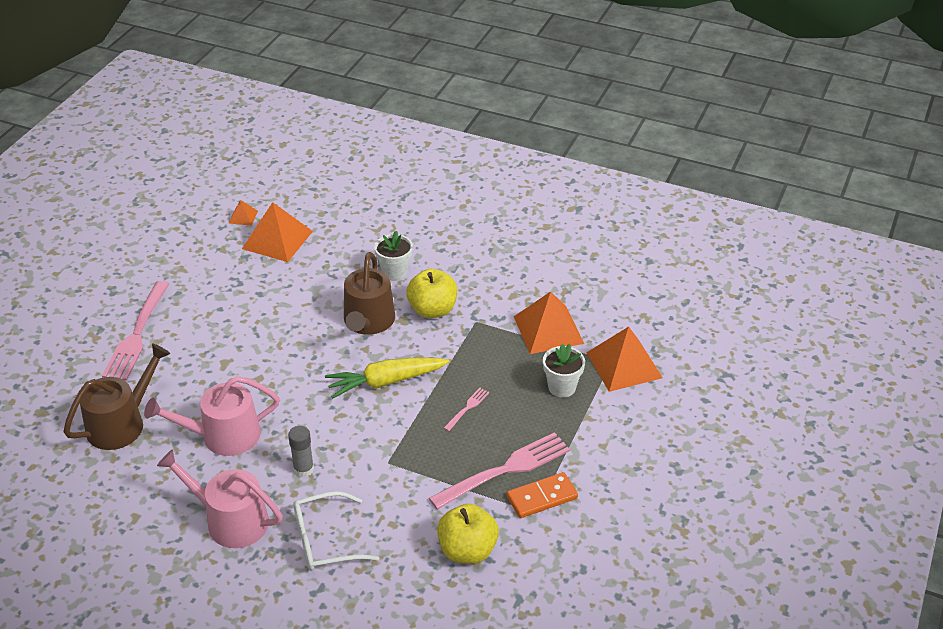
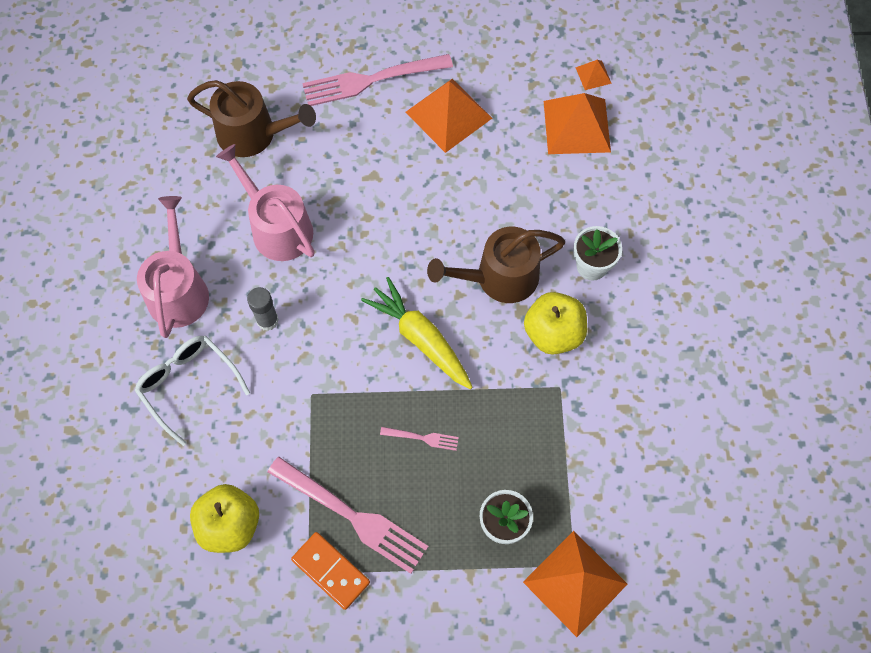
camera: 65 degrees right, 25 degrees up
orange pyramid [514,292,584,354] -> orange pyramid moved to [406,79,492,153]

